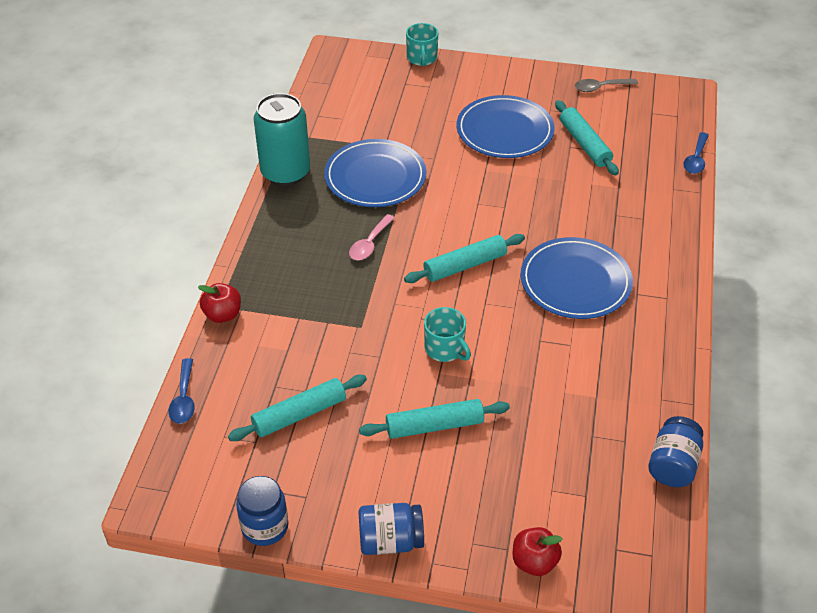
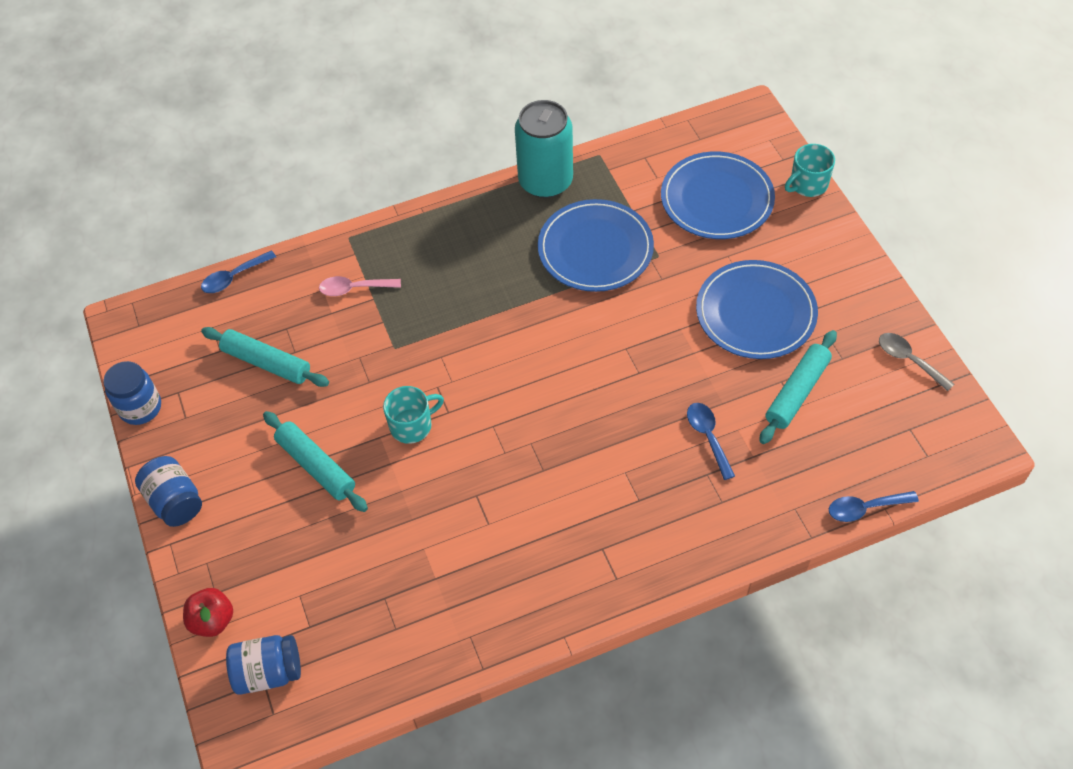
camera: 60 degrees right, 10 degrees up
red apple [198,283,241,323] -> none
pink spoon [349,214,395,260] -> pink spoon moved to [319,276,401,296]
turquoise rolling pin [404,234,525,283] -> none
turquoise mug [424,307,471,362] -> turquoise mug turned 135 degrees counterclockwise [383,386,444,444]
blue plate [521,237,633,319] -> blue plate moved to [661,151,775,239]
blue jar [648,416,704,487] -> blue jar moved to [226,635,301,695]
none -> blue spoon [687,403,735,480]

